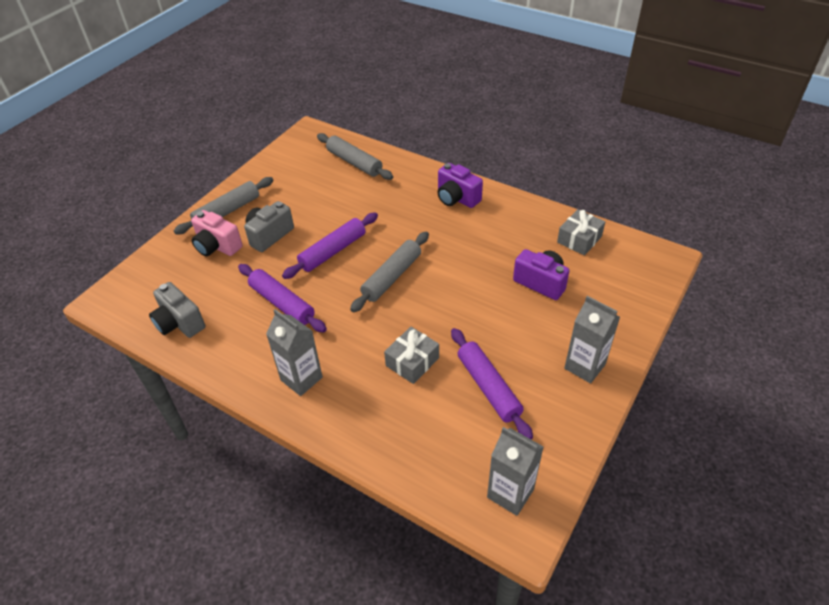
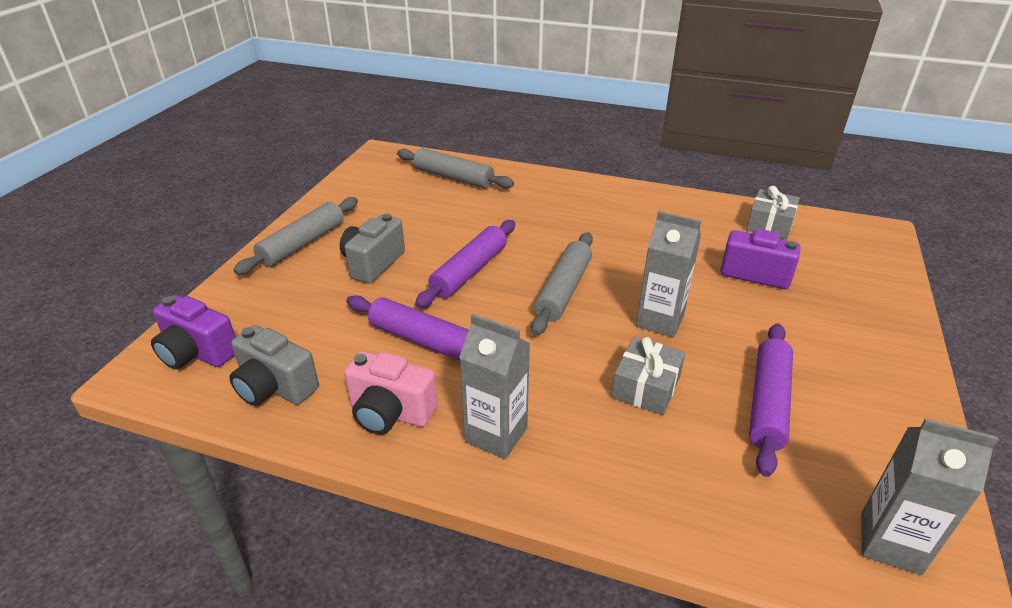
camera: 15 degrees left, 10 degrees down
pink camera [191,210,243,256] -> pink camera moved to [344,351,438,434]
purple camera [438,163,483,208] -> purple camera moved to [151,295,235,369]
purple rolling pin [451,328,533,439] -> purple rolling pin turned 60 degrees clockwise [749,323,793,477]
grey carton [564,296,620,384] -> grey carton moved to [636,211,701,338]

